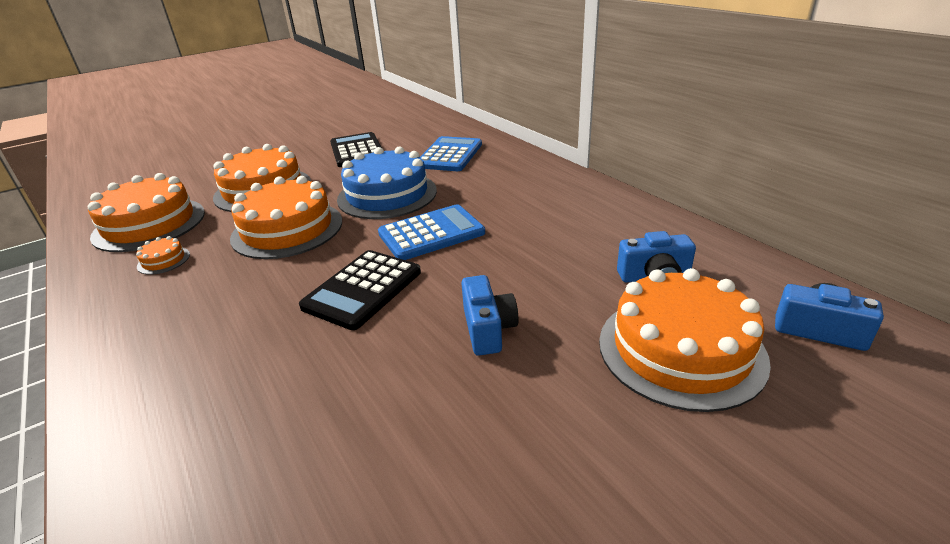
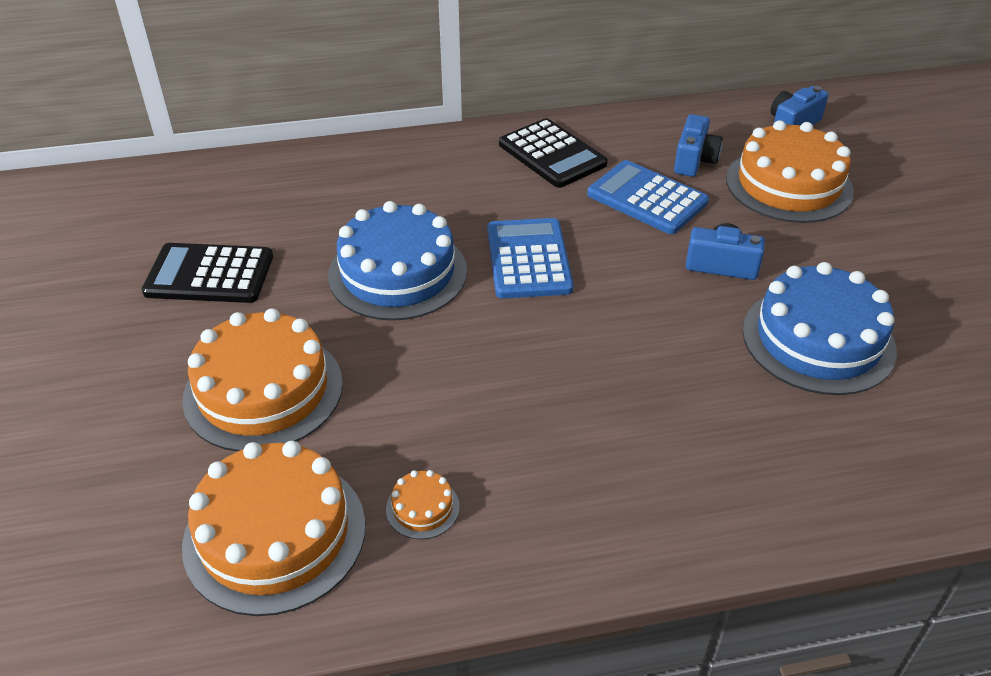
camera: 70 degrees left, 10 degrees up
orange cake [230,176,342,259] -> none
black calculator [299,250,421,330] -> black calculator moved to [499,118,608,188]
blue calculator [420,136,482,171] -> blue calculator moved to [587,160,709,234]
none -> blue cake [743,262,897,395]

